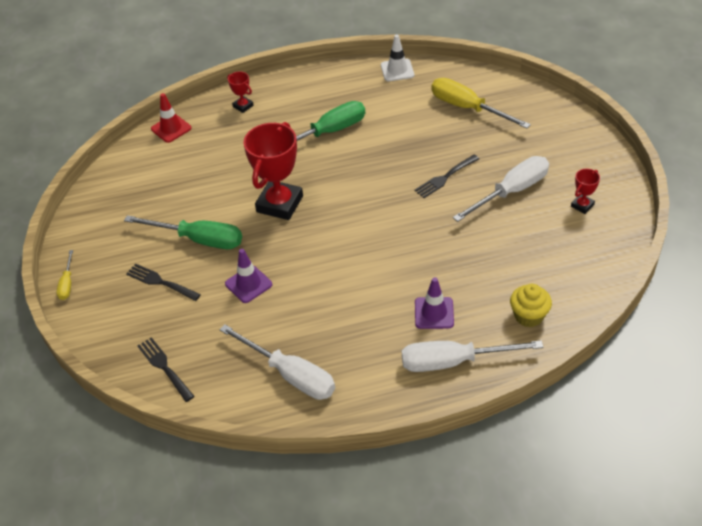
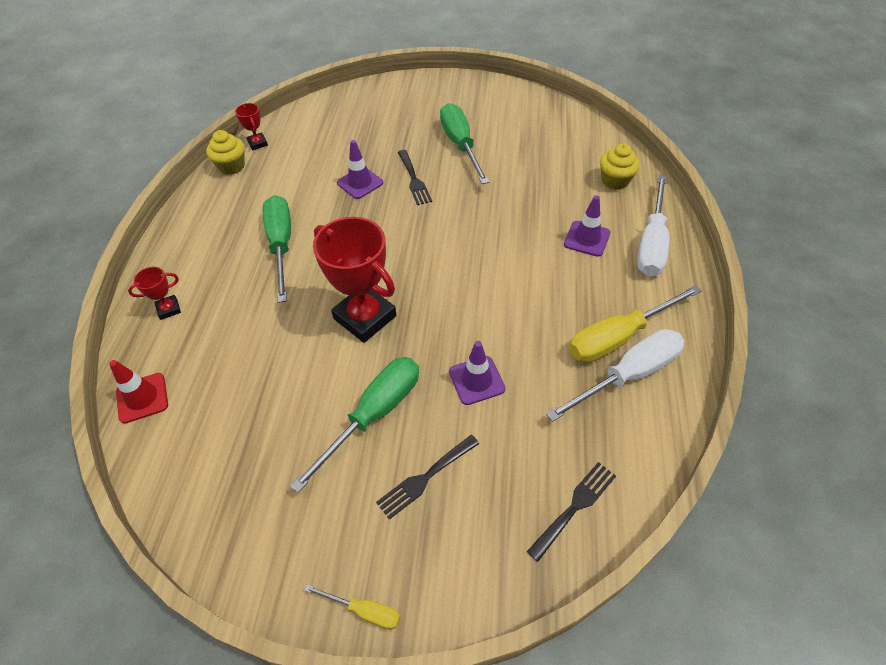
camera: 70 degrees left, 5 degrees up
black fork [138,337,195,402] -> black fork turned 150 degrees clockwise [527,462,616,562]
white traffic cone [381,35,414,81] -> yellow cupcake [206,130,245,175]
yellow screwdriver [431,78,531,129] -> yellow screwdriver moved to [569,285,701,363]
white screwdriver [453,156,549,222] -> green screwdriver [440,103,489,184]
red trophy [571,168,600,214] -> red trophy moved to [235,103,268,150]
none -> purple traffic cone [337,140,383,199]

